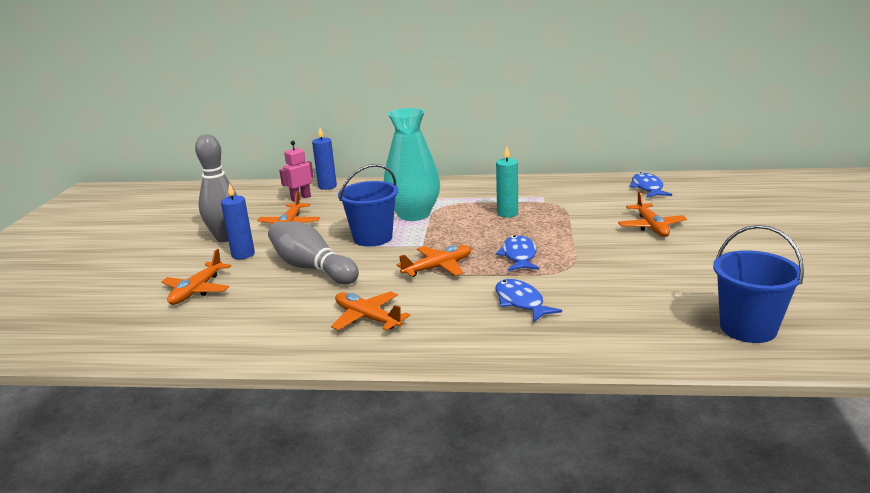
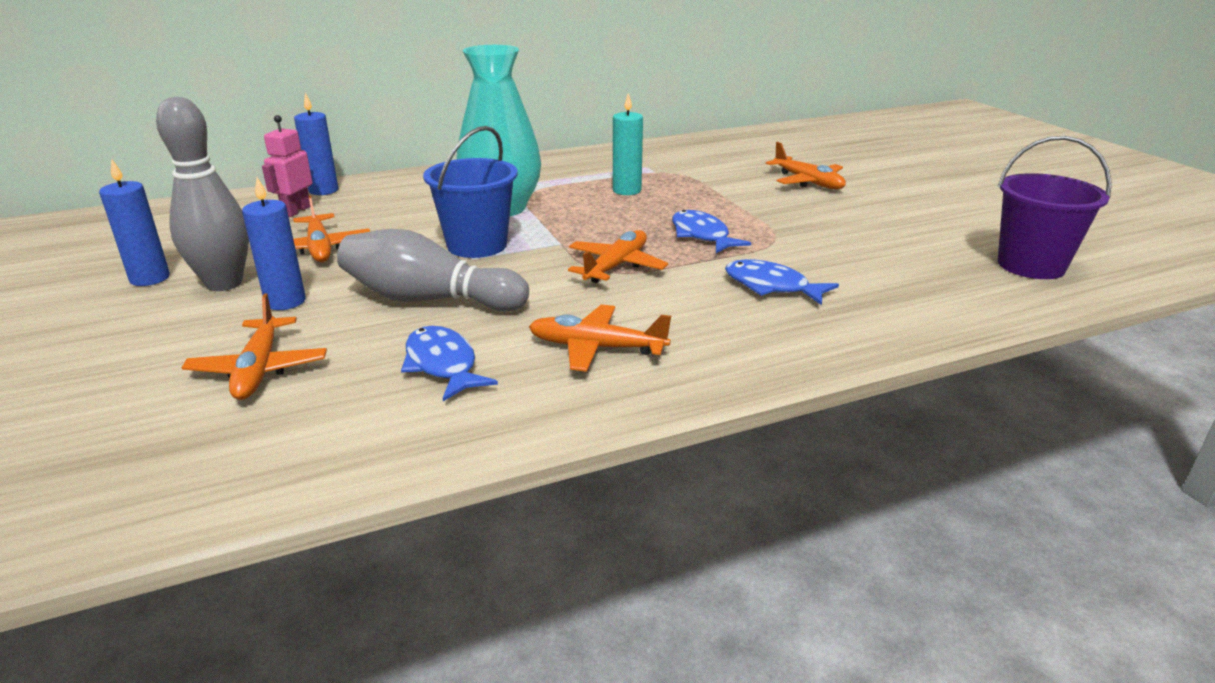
camera: 30 degrees left, 5 degrees up
blue fish [629,172,672,198] -> blue fish moved to [401,326,498,401]
blue bucket [713,225,804,343] -> purple bucket [997,136,1112,279]
none -> blue candle [99,158,170,286]

